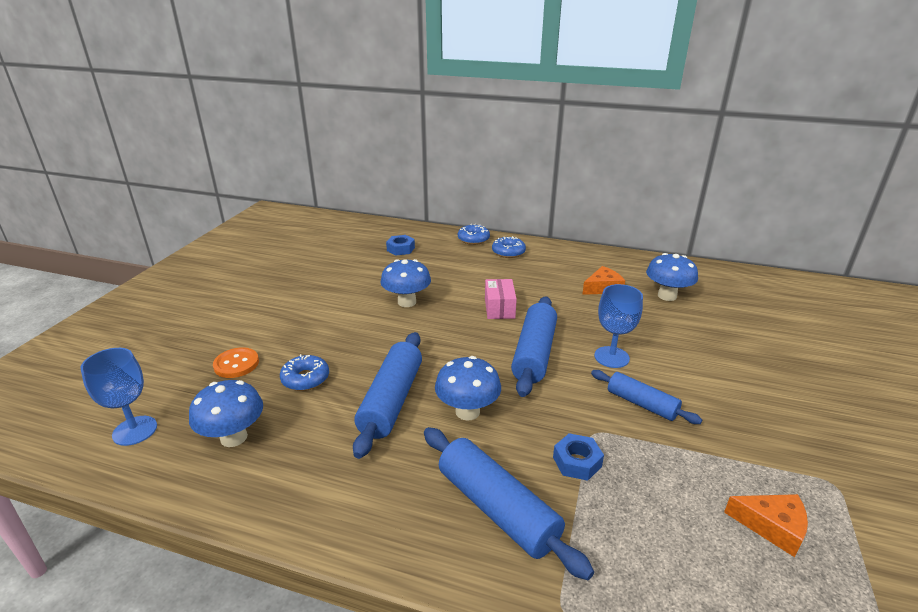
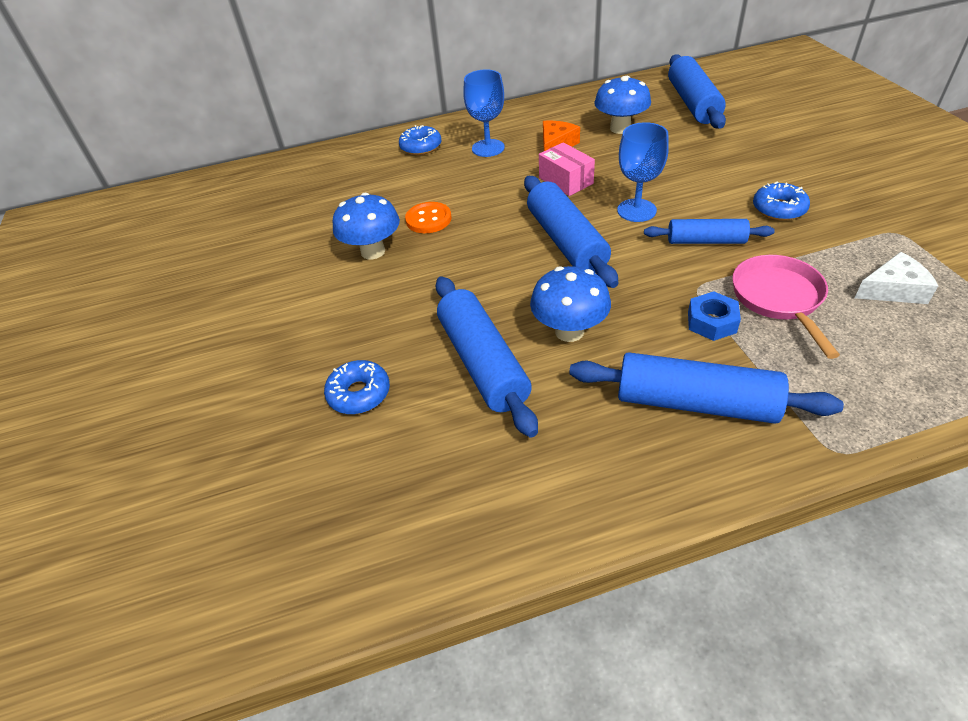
camera: 30 degrees left, 15 degrees up
blue goblet [81,348,157,446] -> blue goblet moved to [463,69,505,157]
blue mushroom [189,380,263,447] -> none
orange button [213,347,259,378] -> orange button moved to [405,202,452,233]
blue nut [386,235,415,255] -> none
blue donut [458,224,490,245] -> blue donut moved to [753,182,810,221]
pink box [485,279,517,319] -> pink box moved to [539,142,595,196]
orange cheese [724,494,808,557] -> white cheese [855,252,938,304]
none -> blue rolling pin [668,54,726,129]
none -> pink pan [732,255,840,359]

